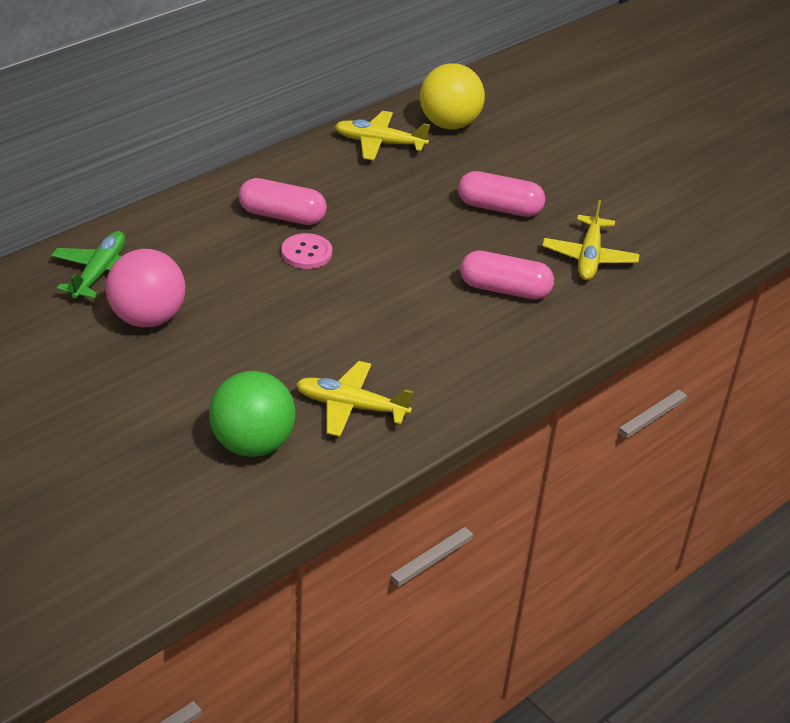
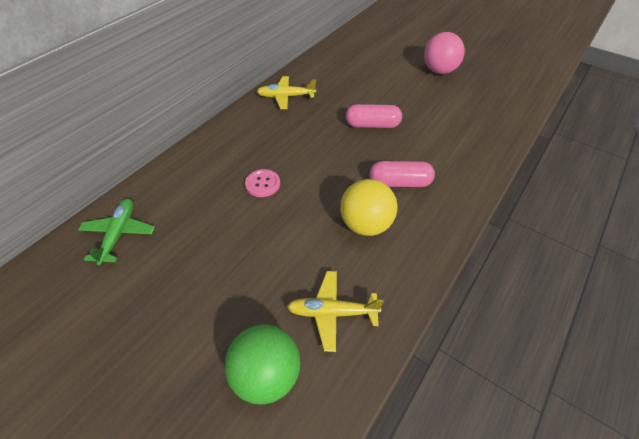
camera: 10 degrees left, 10 degrees up
pink ball [106,249,185,327] -> pink ball moved to [424,32,465,74]
pink capsule [239,178,327,225] -> none
yellow ball [420,63,485,129] -> yellow ball moved to [340,179,397,236]
yellow plane [542,200,640,280] -> none

